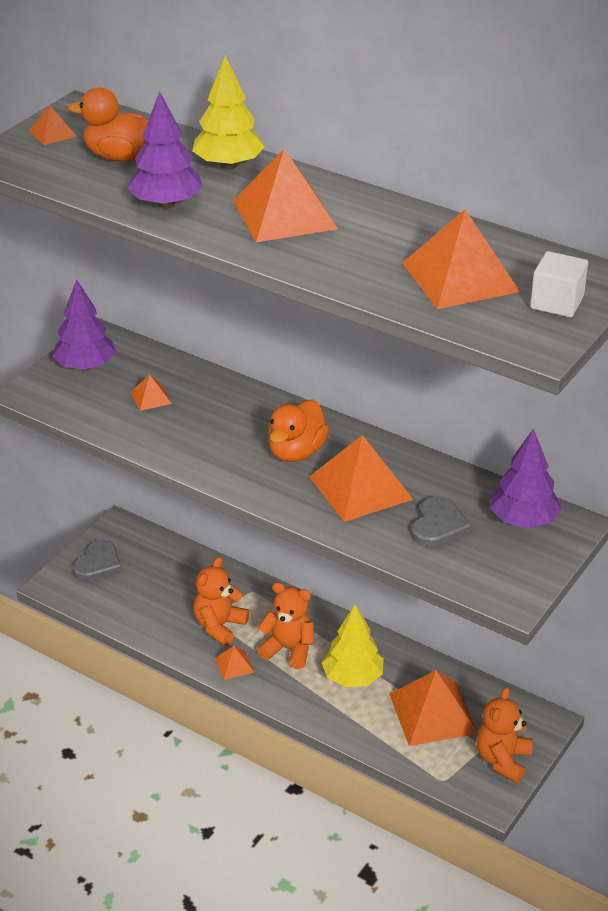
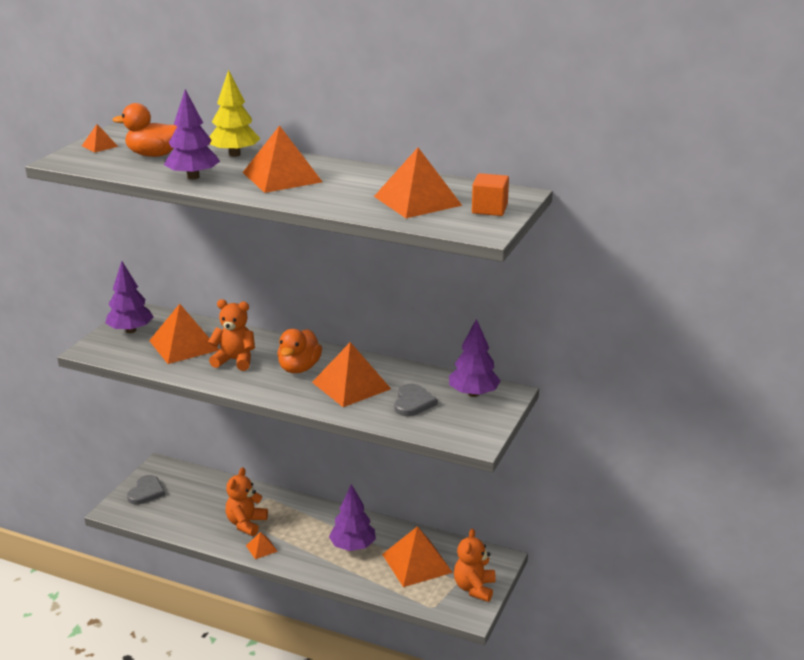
camera: 10 degrees left, 10 degrees down
orange pyramid [131,374,172,411] -> orange pyramid [149,304,219,364], size x2.17
orange teddy bear [257,582,314,669] -> orange teddy bear moved to [208,299,255,371]
yellow tree [322,605,384,687] -> purple tree [329,484,376,551]
white cube [530,251,588,318] -> orange cube [472,173,509,216]

